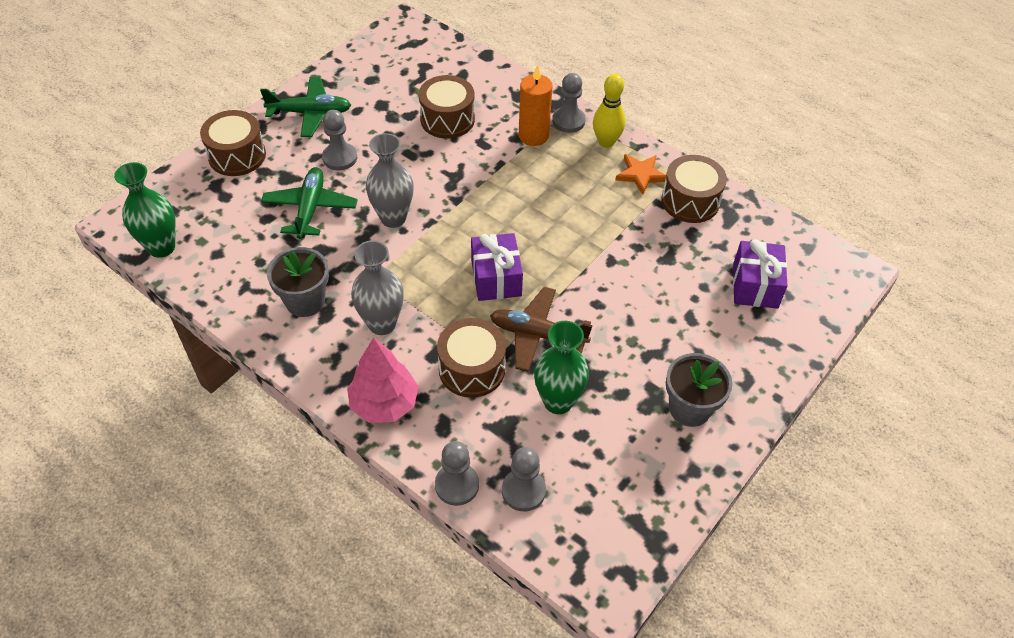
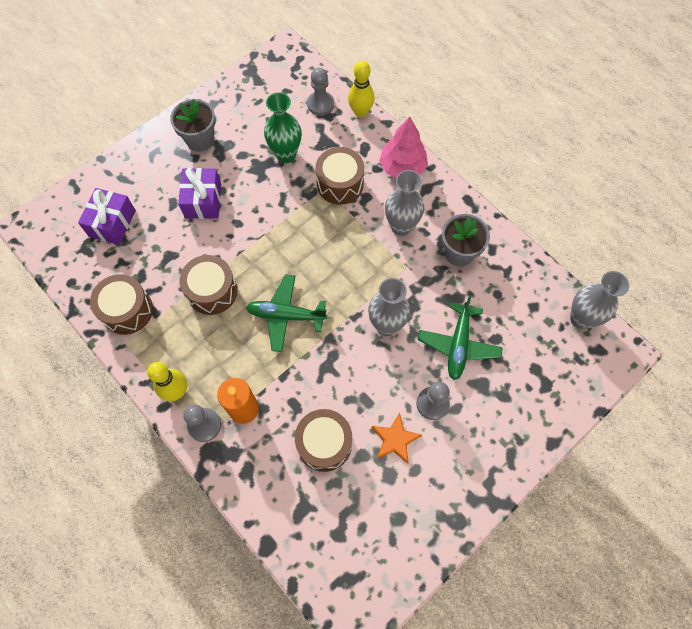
camera: 170 degrees left, 15 degrees up
green vase [114,162,176,258] -> grey vase [570,271,629,329]
brown drum [200,110,266,176] -> brown drum moved to [179,255,237,315]
green plane [260,77,351,137] -> green plane moved to [246,274,327,352]
grey pawn [435,441,479,506] -> yellow bowling pin [348,61,375,118]
purple gift [471,233,523,301] -> purple gift moved to [178,168,221,219]
brown plane [490,287,593,372] -> none
orange star [615,154,666,195] -> orange star moved to [372,413,422,464]

